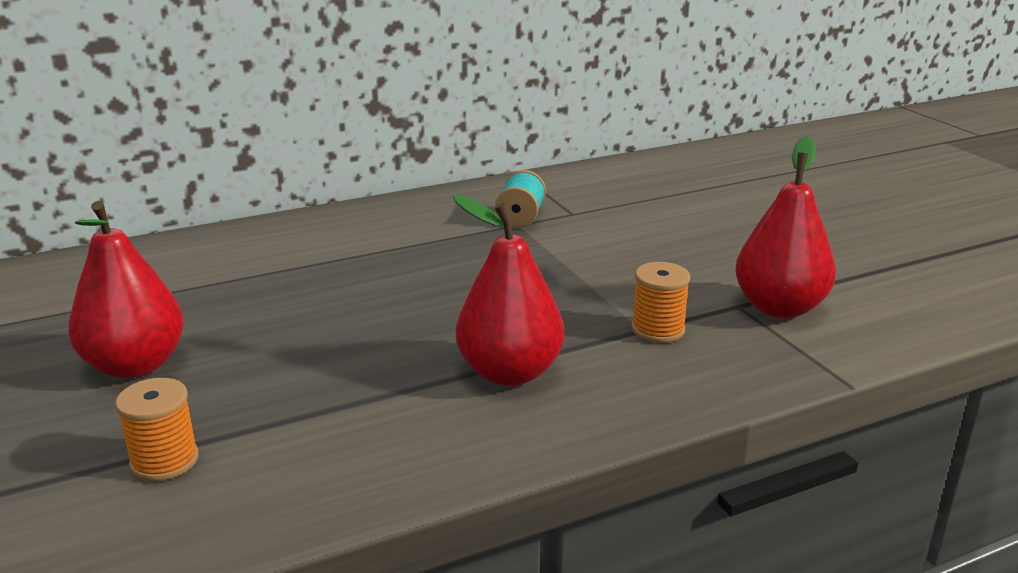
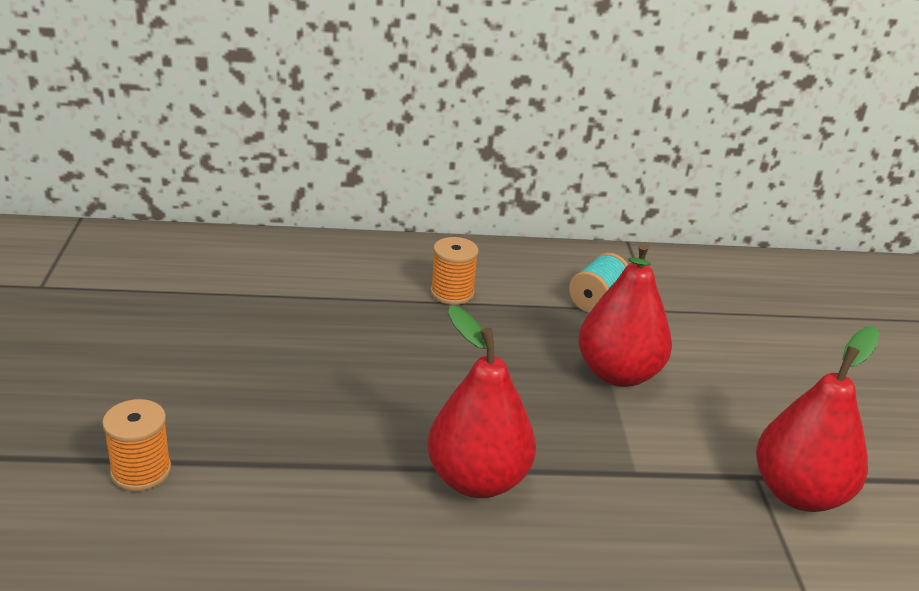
camera: 20 degrees right, 5 degrees up
red pear [68,201,184,379] -> red pear moved to [578,242,672,387]
orange spool [632,262,690,343] -> orange spool moved to [430,237,479,305]

